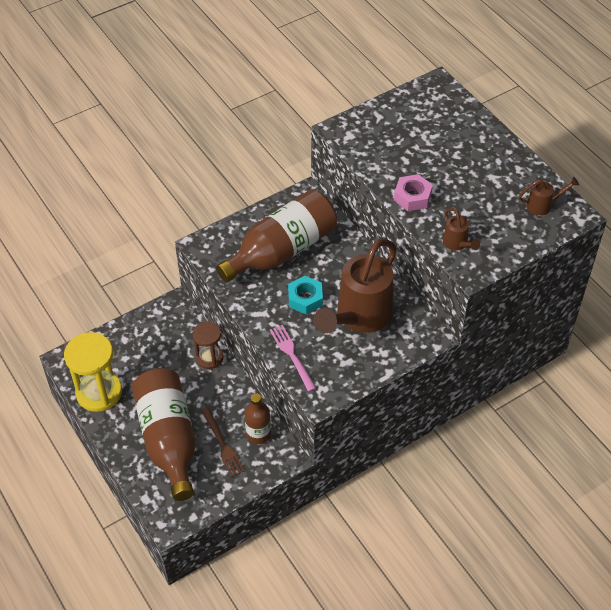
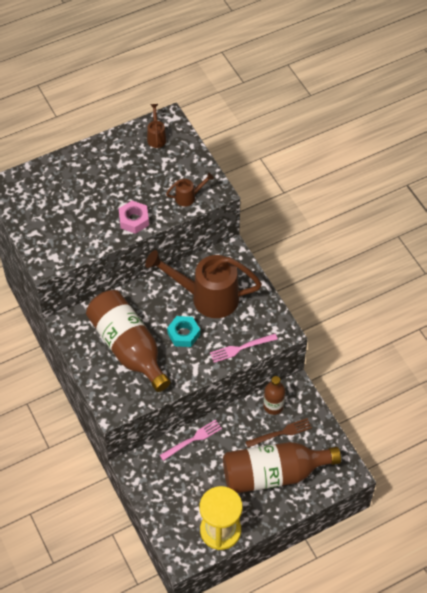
camera: 85 degrees left, 5 degrees up
brown hourglass [193,322,223,369] -> pink fork [159,420,222,461]
brown watering can [314,239,397,333] -> brown watering can turned 150 degrees clockwise [145,250,262,318]

